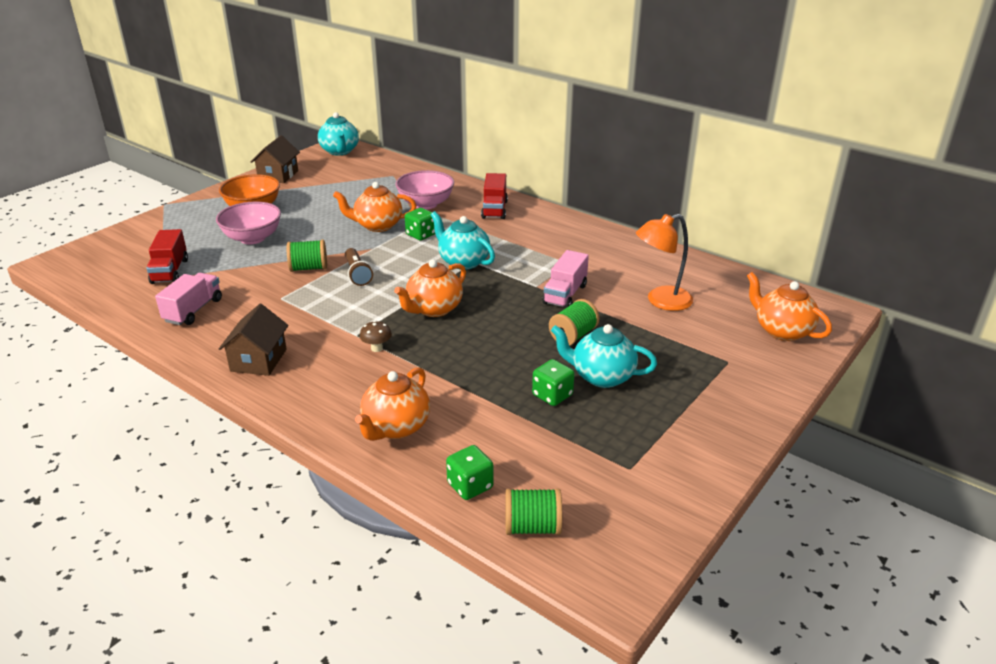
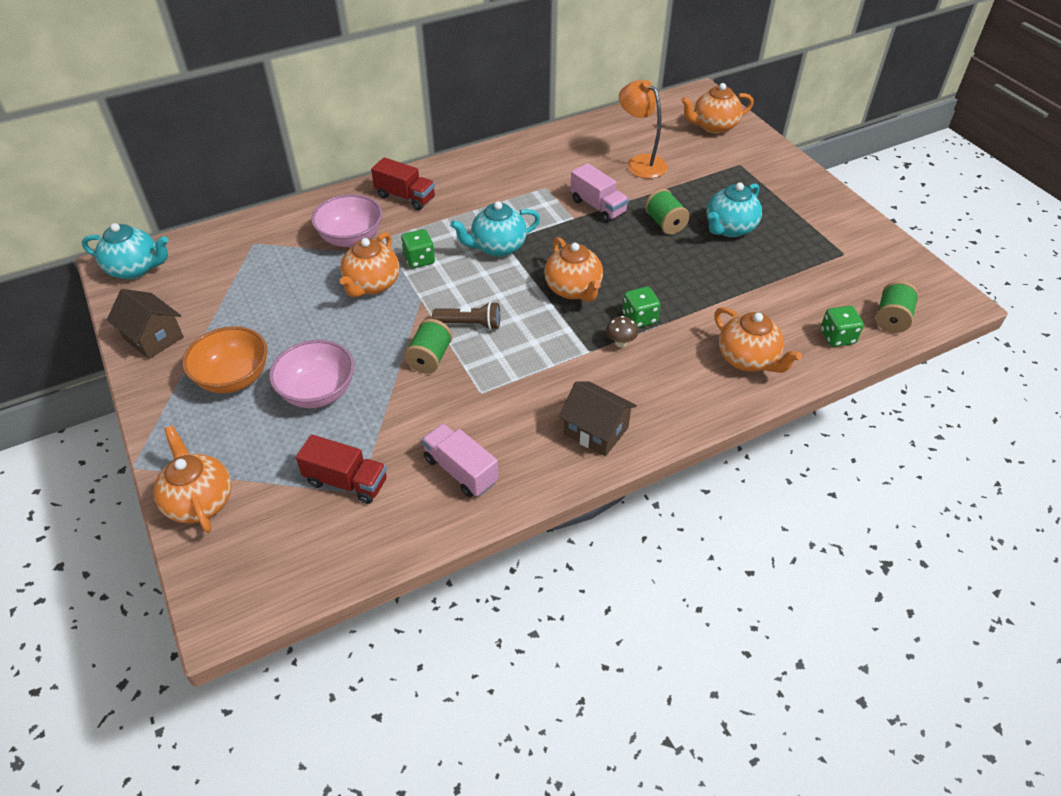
camera: 65 degrees left, 15 degrees up
green dice [532,359,575,406] -> green dice moved to [622,286,661,328]
orange lamp [636,214,693,311] -> orange lamp turned 135 degrees clockwise [619,80,667,178]
none -> orange teapot [154,426,231,533]

